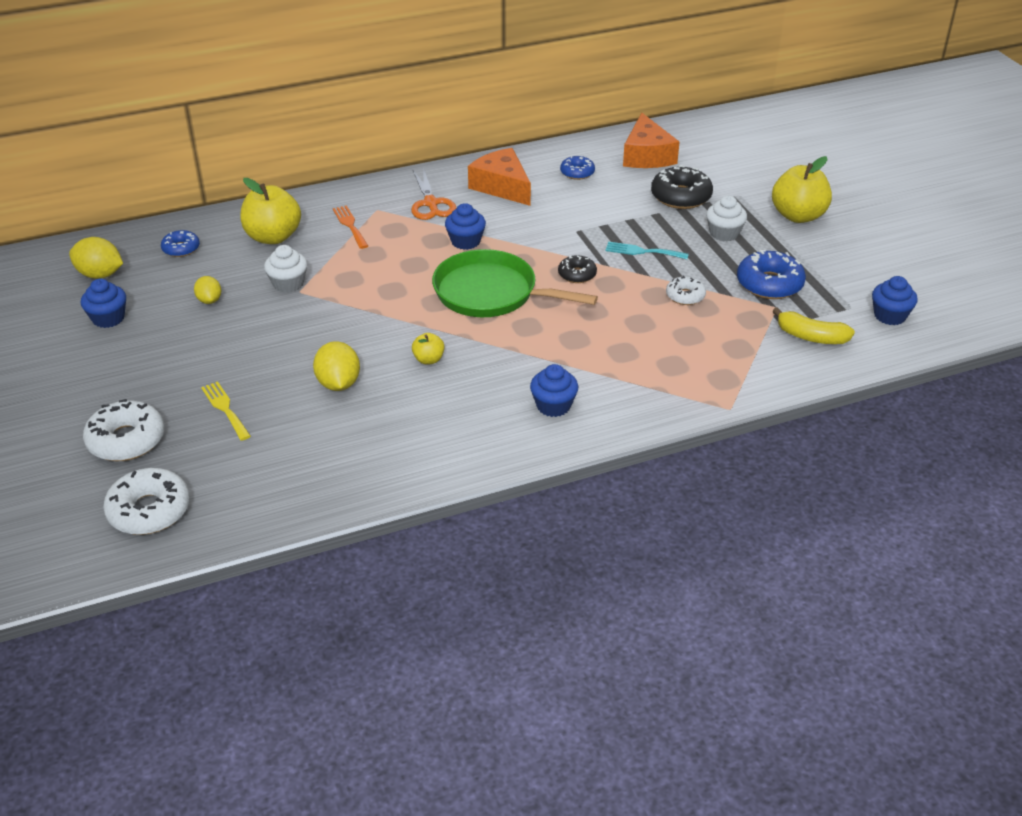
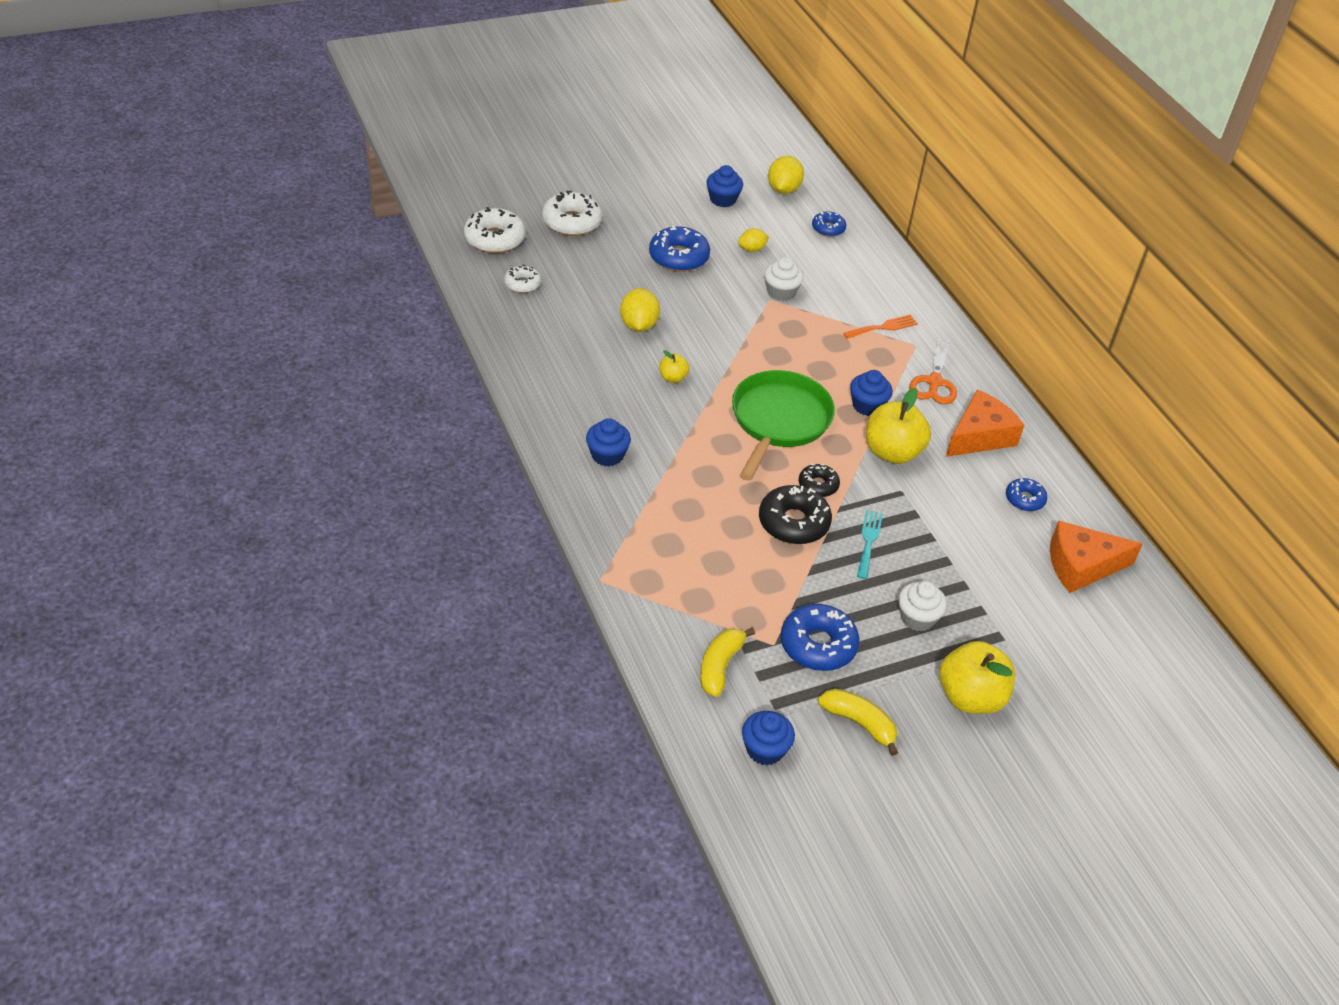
camera: 85 degrees right, 5 degrees up
yellow fork [201,381,251,441] -> none
yellow apple [241,178,301,244] -> yellow apple moved to [866,388,931,464]
yellow lemon [313,341,360,391] -> yellow lemon turned 75 degrees counterclockwise [620,288,660,332]
orange scissors [411,168,457,220] -> orange scissors turned 60 degrees counterclockwise [909,338,957,404]
black donut [651,165,713,209] -> black donut moved to [759,485,832,544]
white donut [666,275,706,305] -> white donut moved to [504,265,541,293]
none -> blue donut [649,225,710,272]
none -> yellow banana [818,689,898,756]

